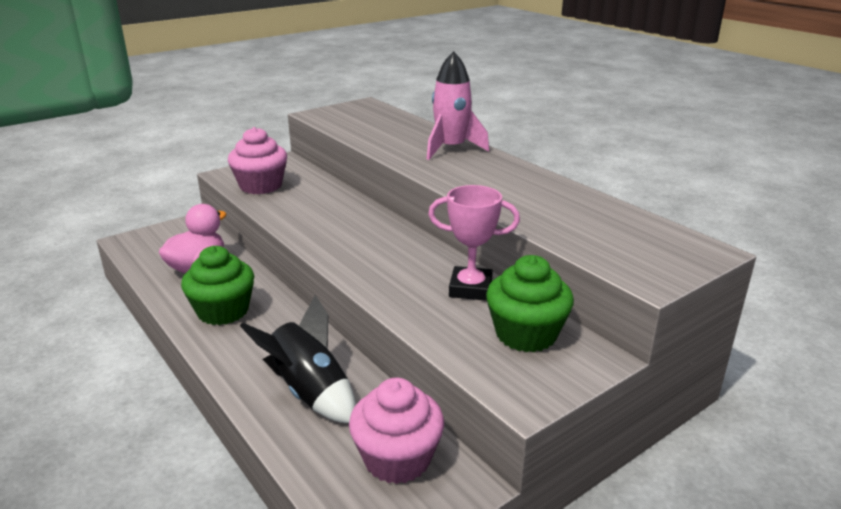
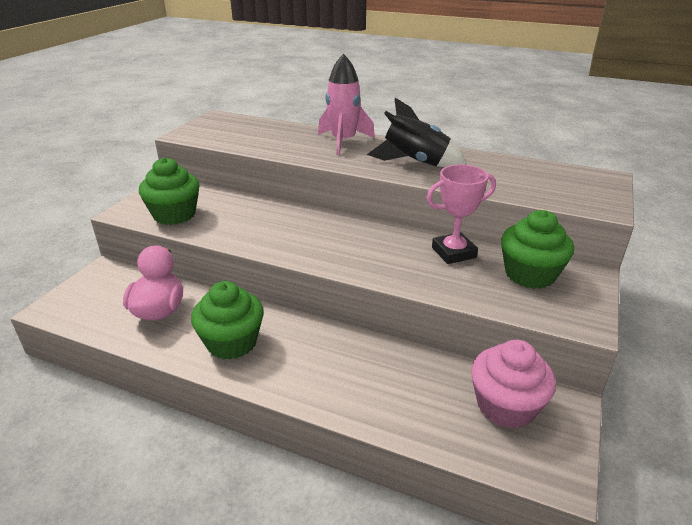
camera: 30 degrees left, 5 degrees up
pink cupcake [228,127,287,194] -> green cupcake [139,157,200,225]
black rocket [240,295,356,423] -> black rocket moved to [367,98,466,167]

